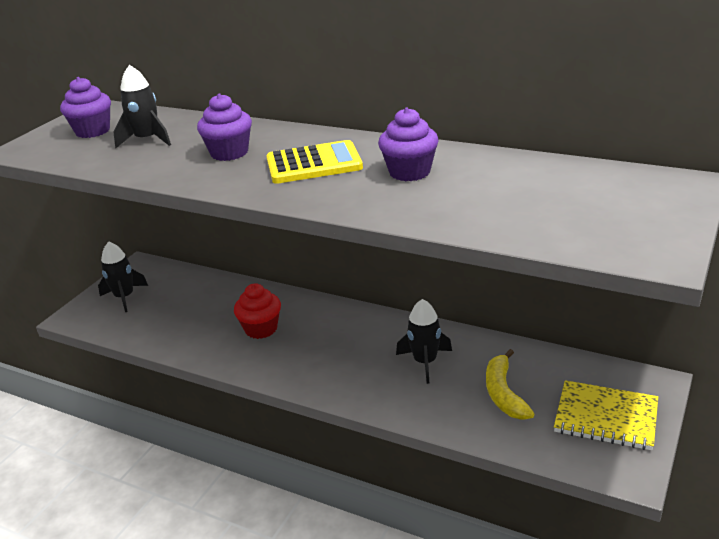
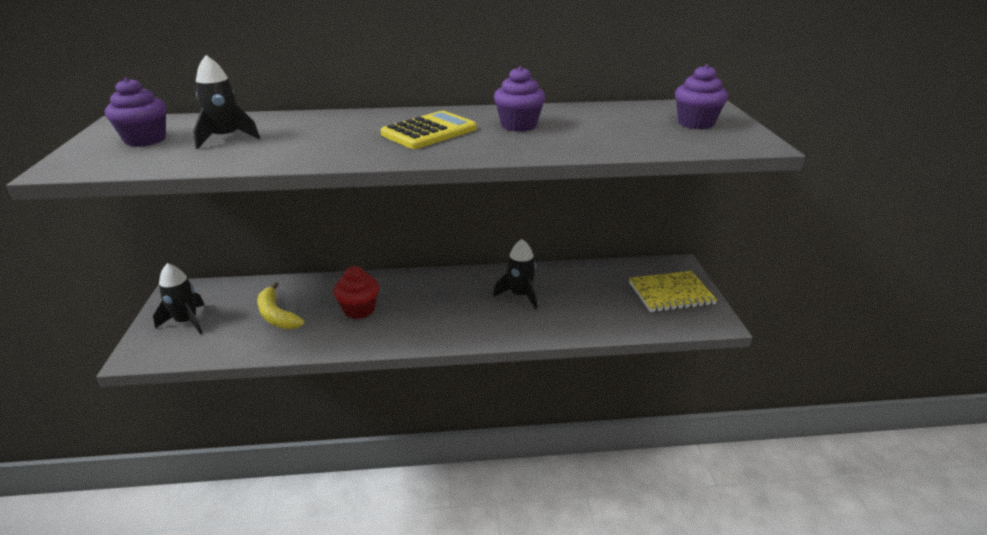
camera: 35 degrees left, 0 degrees up
purple cupcake [197,93,252,161] -> purple cupcake moved to [675,64,728,129]
yellow banana [486,349,534,420] -> yellow banana moved to [258,282,304,329]

